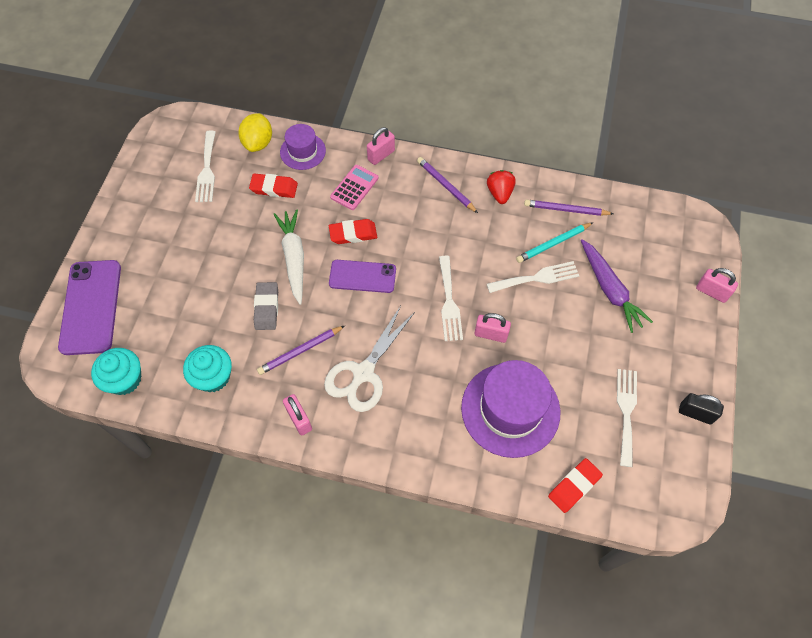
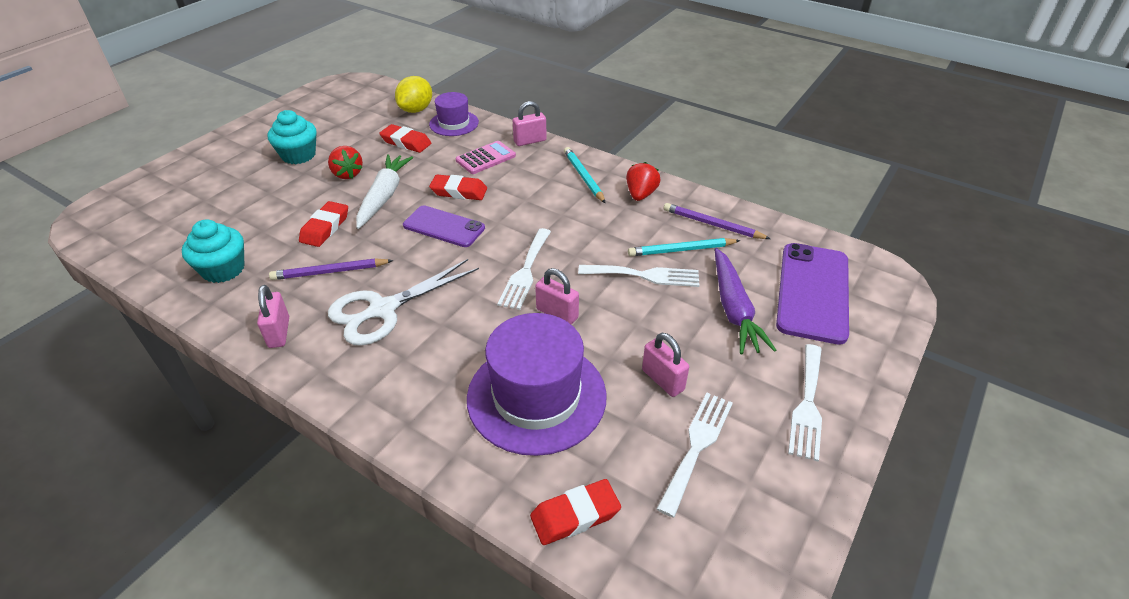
camera: 20 degrees right, 20 degrees down
purple phone [58,260,121,355] -> purple phone moved to [776,243,849,345]
turquoise cupcake [91,348,141,395] -> turquoise cupcake moved to [268,110,317,164]
white fork [195,131,216,202] -> white fork moved to [788,344,822,461]
grey eraser [254,282,278,330] -> red eraser [299,201,348,247]
purple pencil [417,157,478,213] -> turquoise pencil [564,147,605,203]
black padlock [679,393,724,425] -> none
pink padlock [696,268,738,303] -> pink padlock moved to [642,333,689,397]
none -> red strawberry [328,146,363,179]

